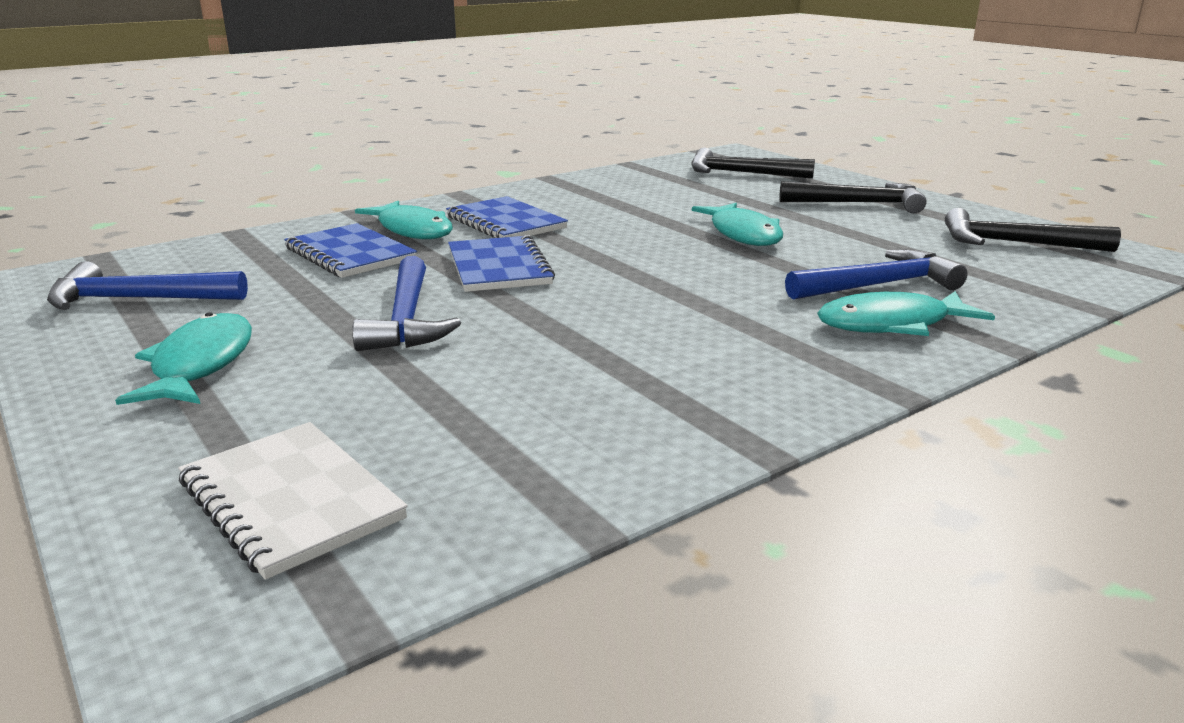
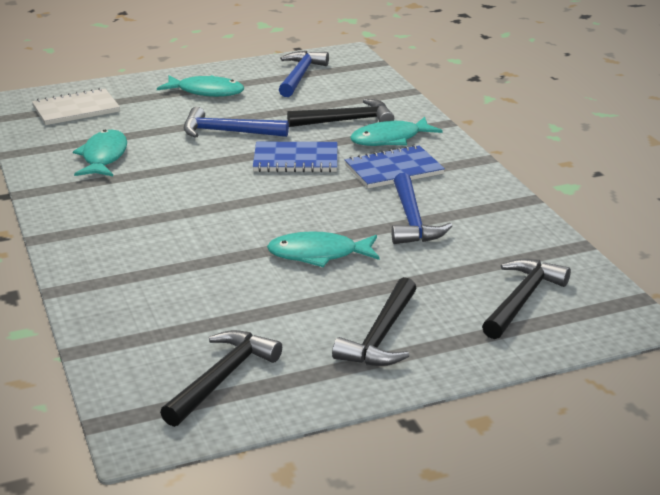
camera: 105 degrees right, 5 degrees up
blue notebook [284,223,417,278] -> black hammer [287,99,394,127]
blue hammer [785,249,968,300] -> blue hammer moved to [392,173,452,244]
turquoise fish [817,291,995,336] -> turquoise fish moved to [73,130,127,176]

